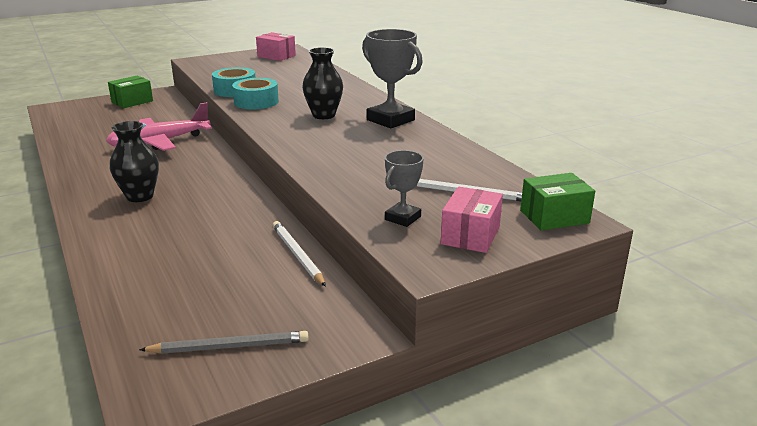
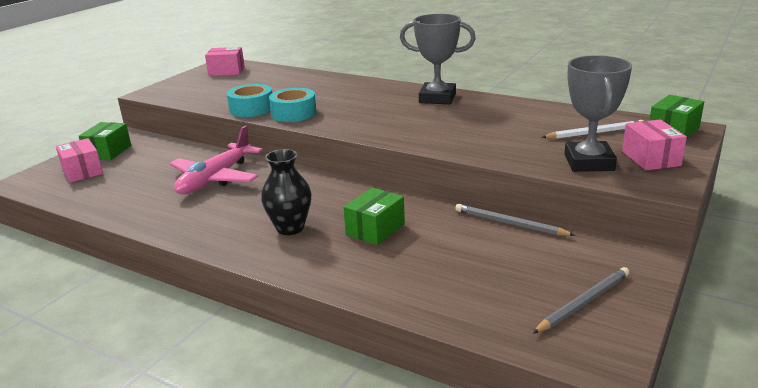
camera: 30 degrees left, 0 degrees up
white pencil [273,221,326,286] -> grey pencil [455,204,574,236]
black vase [302,47,343,119] -> none
grey trophy [385,150,424,227] -> grey trophy [564,55,632,172], size x1.78
none -> pink box [56,138,103,183]
none -> green box [343,187,405,245]

